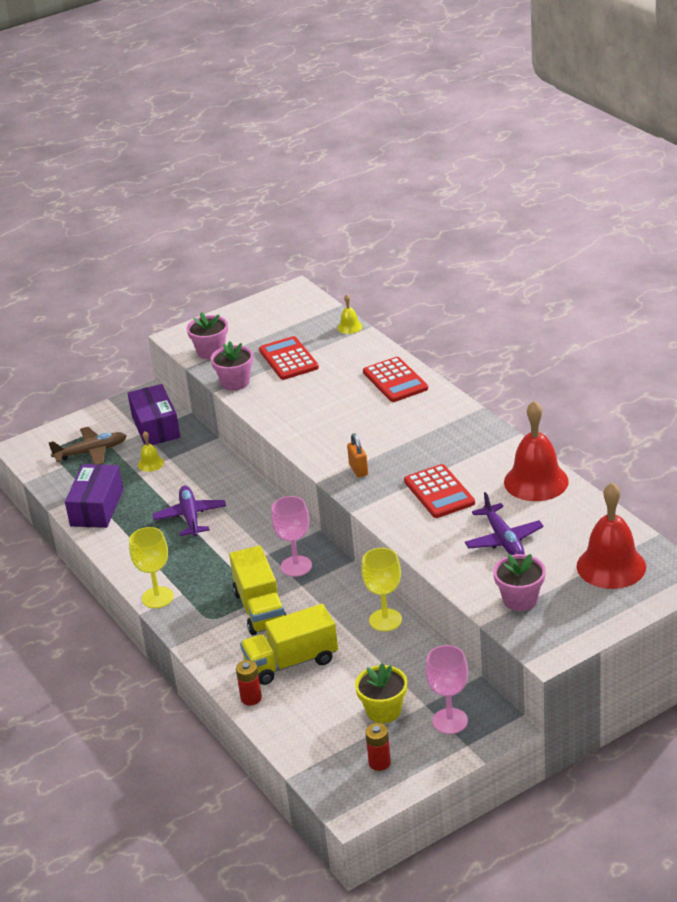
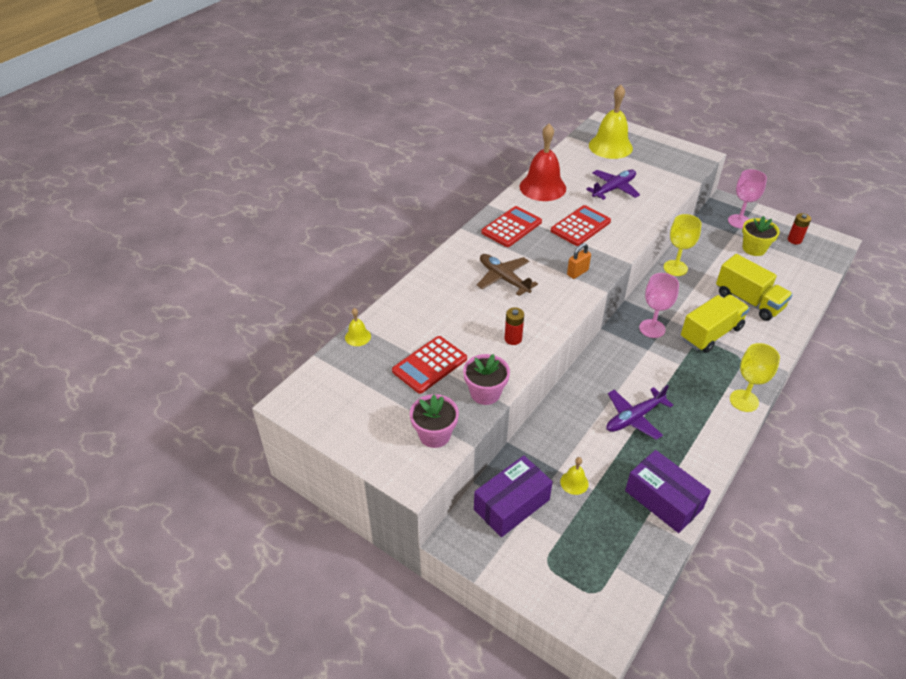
camera: 115 degrees left, 10 degrees up
brown plane [48,427,127,464] -> brown plane moved to [477,254,538,296]
purple box [65,464,123,528] -> purple box turned 60 degrees clockwise [625,450,711,533]
red battery [236,660,262,706] -> red battery moved to [505,307,524,345]
red calculator [363,357,428,402] -> red calculator moved to [481,206,542,247]
pink flower pot [493,554,546,611] -> none
red bell [577,483,646,589] -> yellow bell [589,85,633,159]

